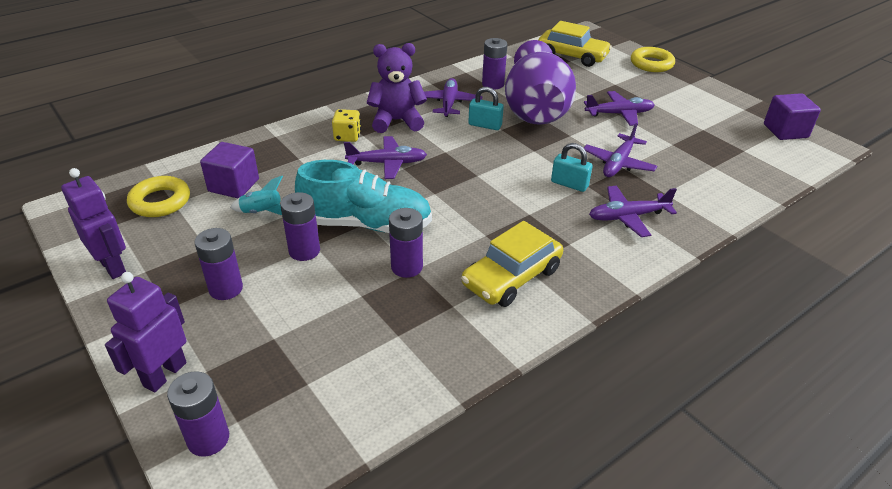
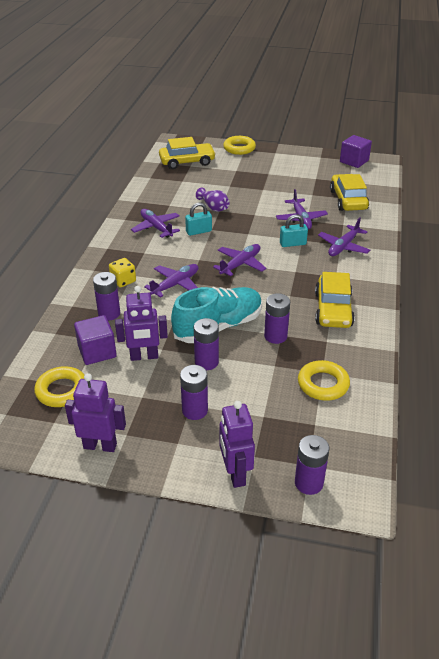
camera: 40 degrees left, 0 degrees up
turquoise rocket [230,176,283,215] -> purple robot [115,286,168,361]
purple teddy bear [367,43,427,133] -> none
purple battery [482,38,507,89] -> purple battery moved to [93,272,120,321]
purple vase [505,40,576,125] -> purple vase [196,187,230,212], size x0.40
purple plane [584,91,655,126] -> purple plane moved to [213,244,266,276]
none -> yellow ring [298,360,350,401]
none -> yellow car [330,174,369,211]

